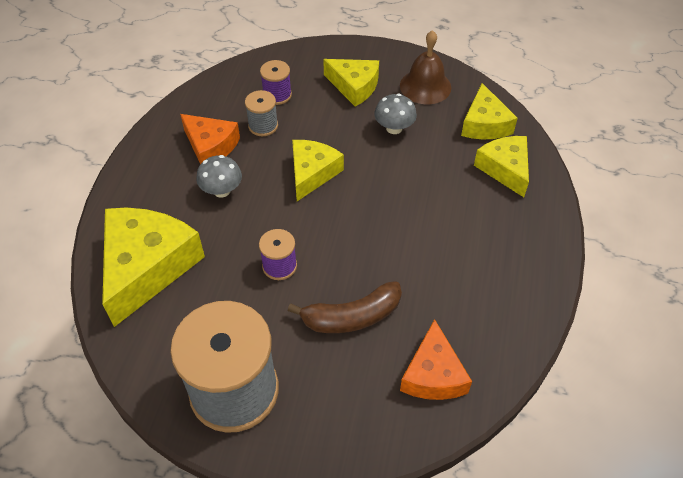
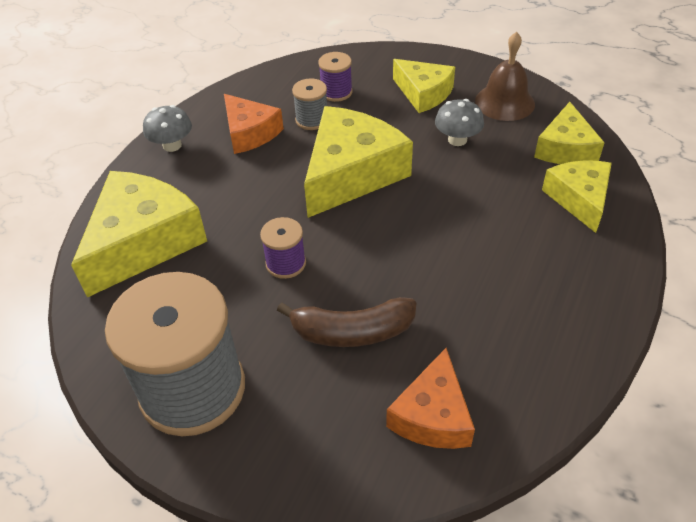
camera: 15 degrees right, 5 degrees down
grey mushroom [196,155,242,198] -> grey mushroom moved to [143,105,192,152]
yellow cheese [292,140,344,201] -> yellow cheese [304,106,413,218], size x1.65

